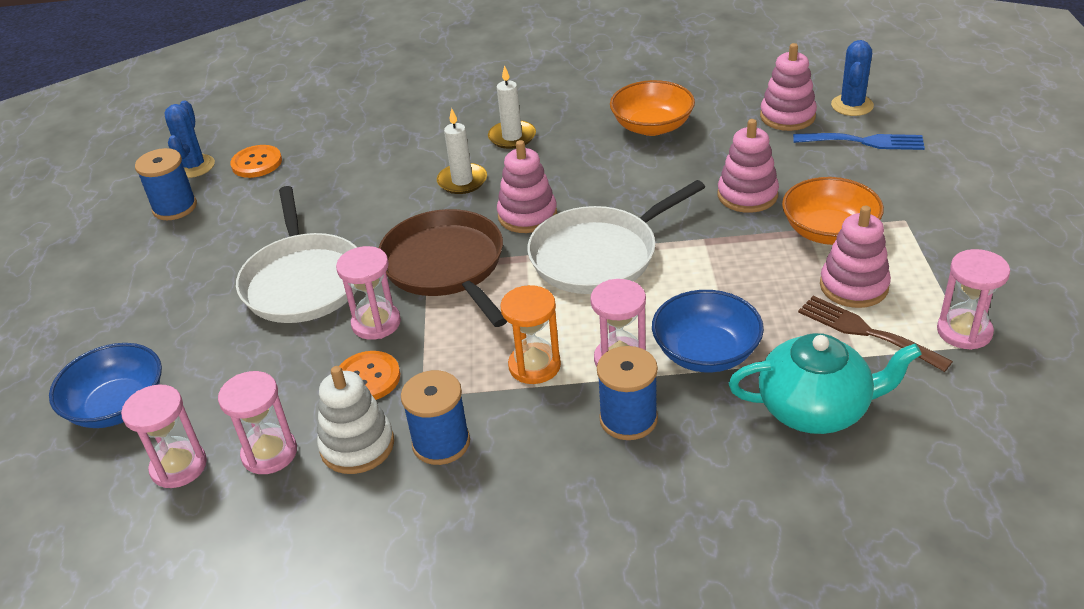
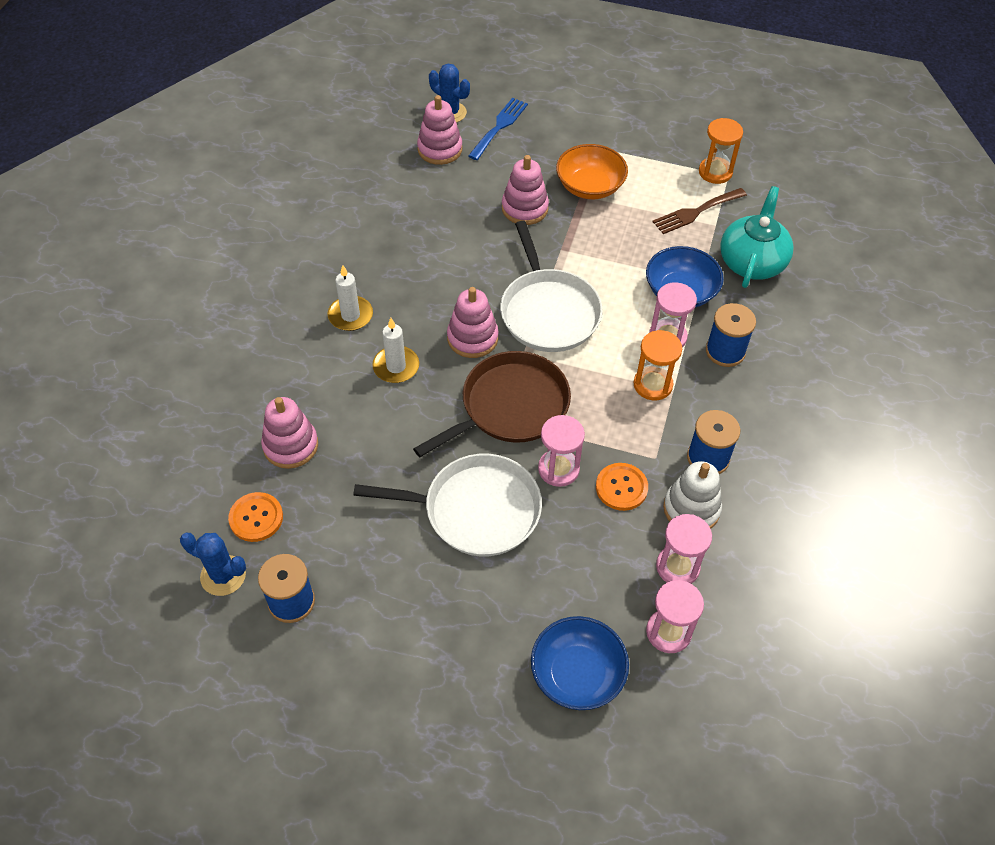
camera: 75 degrees left, 15 degrees up
brown pan [379,209,507,327] -> brown pan turned 150 degrees clockwise [413,351,571,457]
orange bowl [610,80,695,136] -> none
pink stacking toy [820,206,891,308] -> pink stacking toy moved to [261,397,318,469]
pink hourglass [937,249,1010,350] -> orange hourglass [699,118,743,184]

